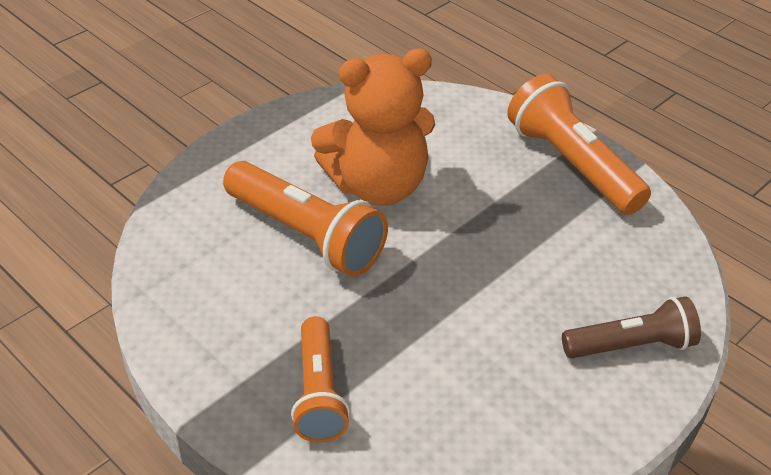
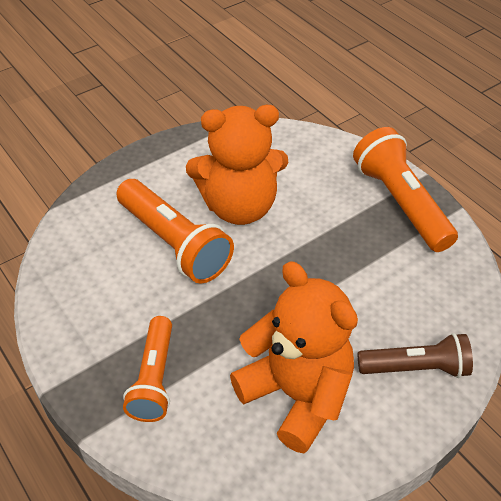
camera: 10 degrees right, 5 degrees up
none -> orange teddy bear [230,261,358,453]

